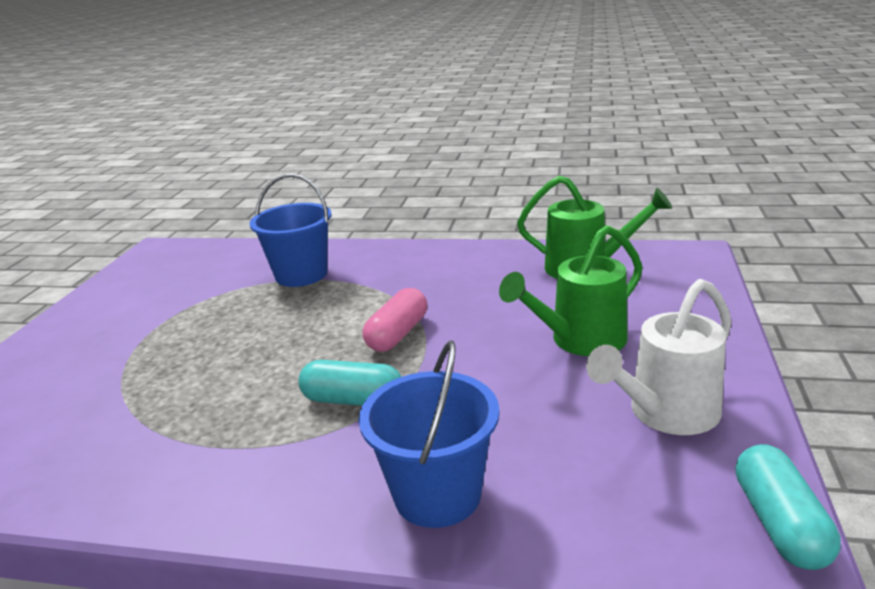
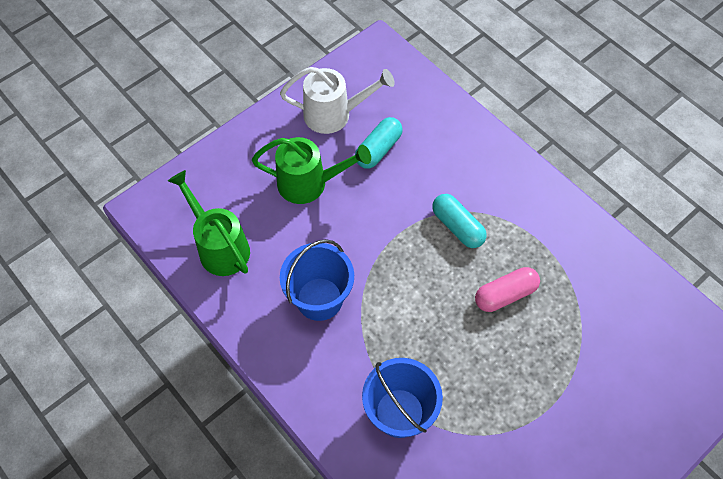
camera: 145 degrees left, 35 degrees up
blue bucket [359,340,500,528] -> blue bucket moved to [280,239,354,321]
pink capsule [363,288,427,352] -> pink capsule moved to [475,267,540,312]
turquoise capsule [735,444,841,570] -> turquoise capsule moved to [355,117,403,169]

